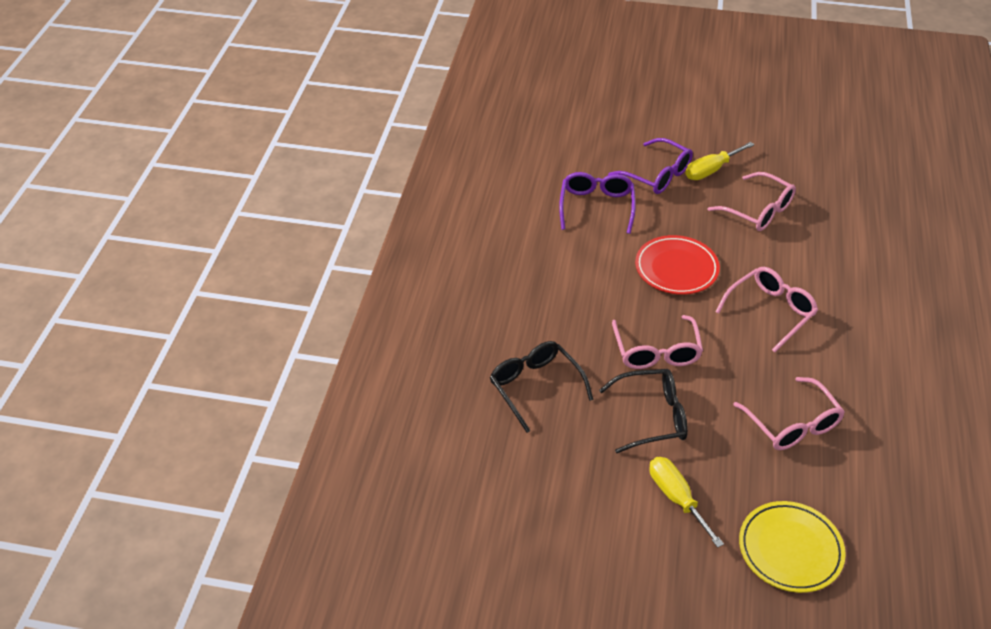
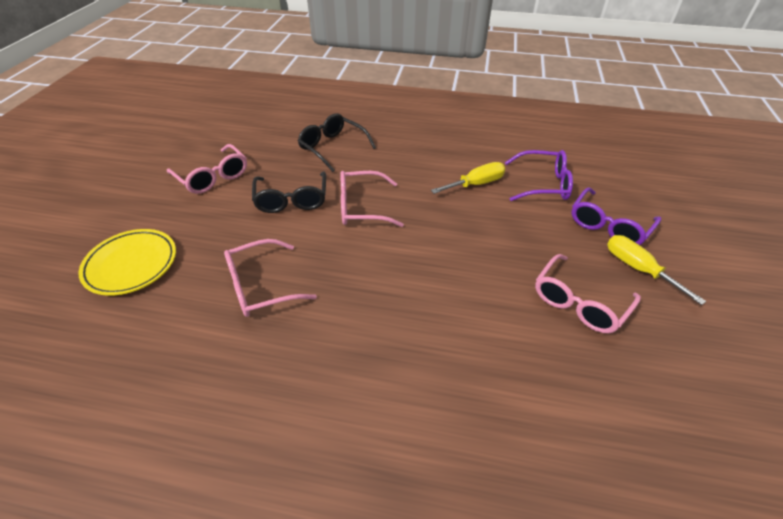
camera: 90 degrees right, 0 degrees up
black glasses [490,341,593,433] -> black glasses turned 105 degrees counterclockwise [298,113,376,172]
red plate [635,235,720,295] -> none
yellow screwdriver [649,457,724,548] -> yellow screwdriver moved to [431,162,505,194]
pink glasses [716,267,818,352] -> pink glasses moved to [167,144,247,194]

